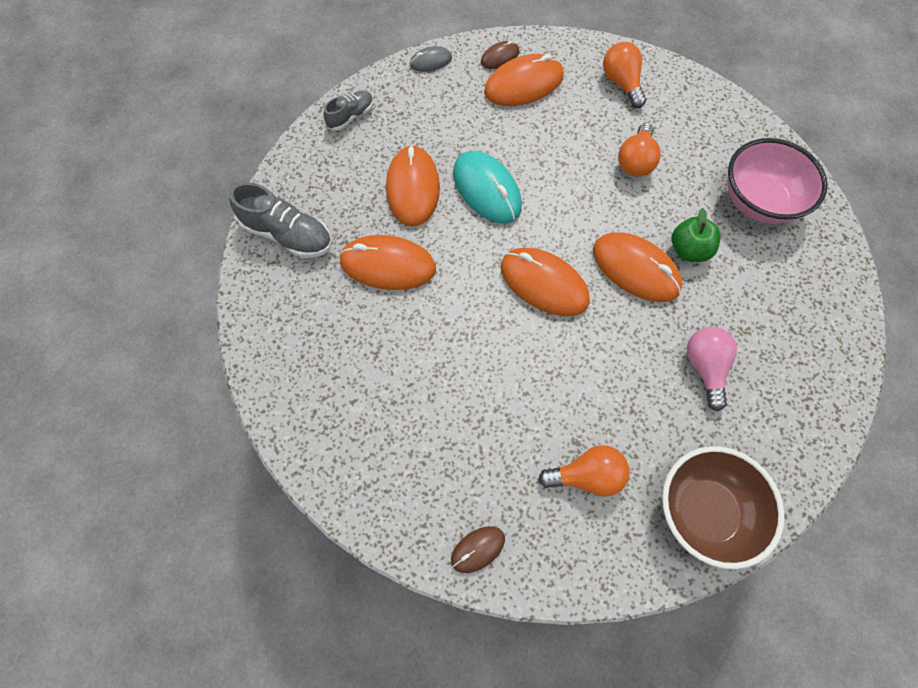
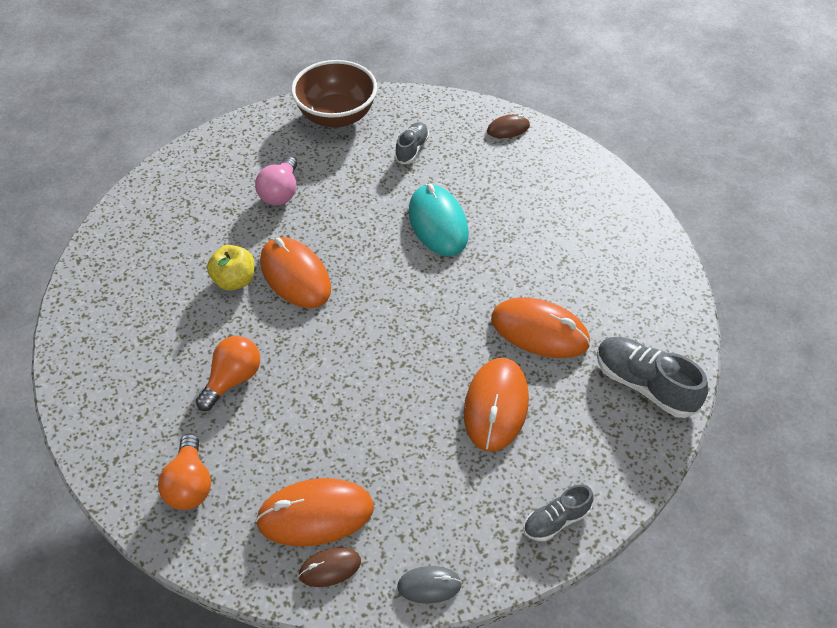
camera: 165 degrees left, 15 degrees down
turquoise mouse [453,151,522,223] -> turquoise mouse moved to [409,184,469,256]
orange mouse [501,248,590,316] -> none
orange light bulb [538,445,630,497] -> grey shoe [395,122,429,164]
green apple [672,208,720,262] -> yellow apple [207,245,255,291]
pink bowl [727,138,828,224] -> none

